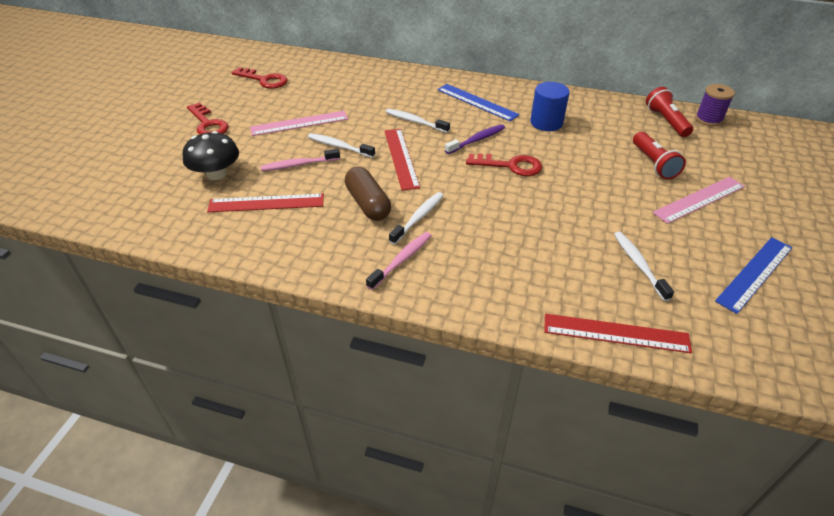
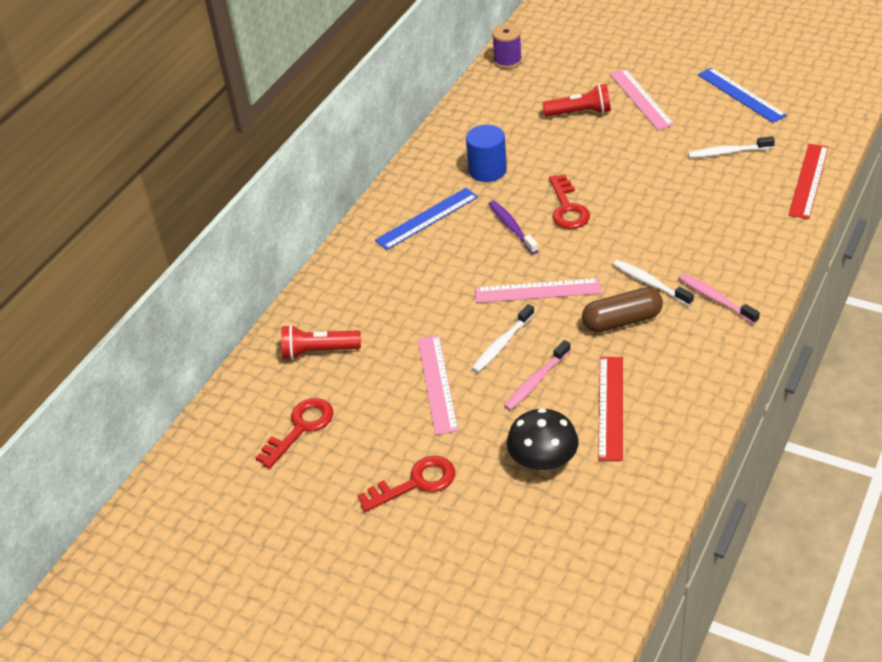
camera: 75 degrees left, 0 degrees up
pink toothbrush [260,149,340,171] -> pink toothbrush turned 45 degrees clockwise [504,340,571,410]
red ruler [385,129,420,191] -> pink ruler [475,278,601,303]
white toothbrush [386,109,450,133] -> none
red key [466,154,542,176] -> red key turned 150 degrees clockwise [549,174,590,229]
red flashlight [646,87,693,137] -> red flashlight moved to [281,325,361,360]

